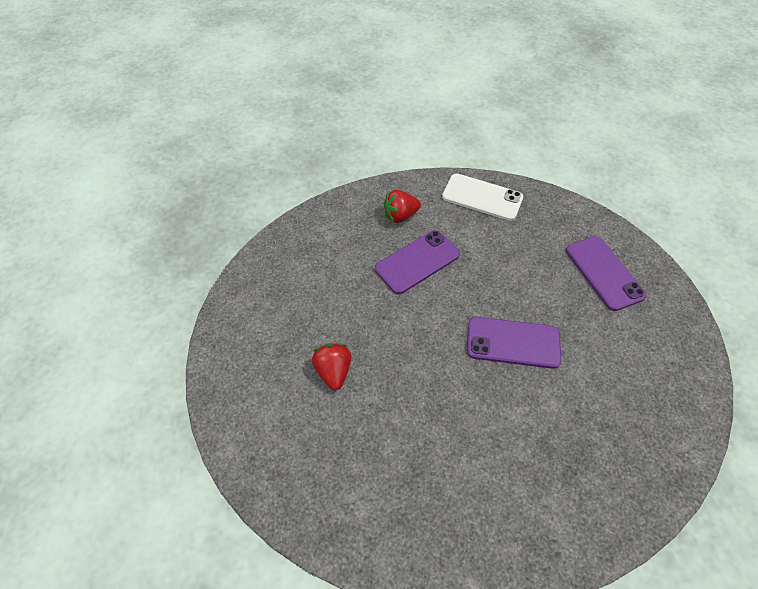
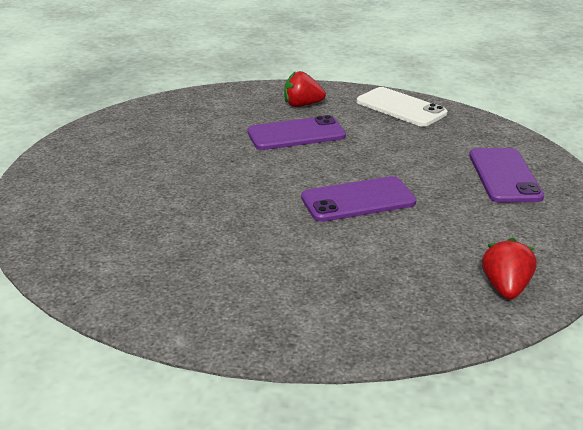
camera: 20 degrees right, 25 degrees down
red strawberry [312,343,352,390] -> red strawberry moved to [482,238,537,299]
purple phone [467,317,562,369] -> purple phone turned 45 degrees counterclockwise [301,176,416,222]

